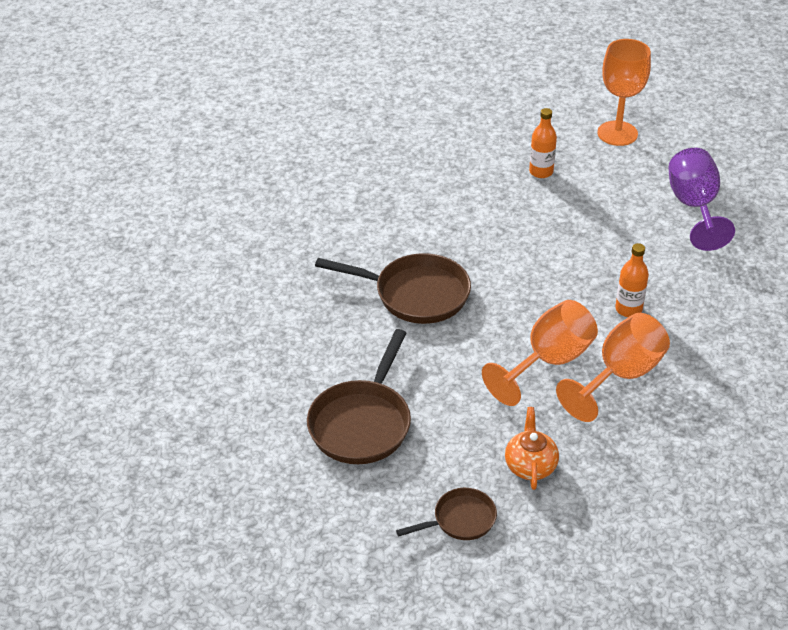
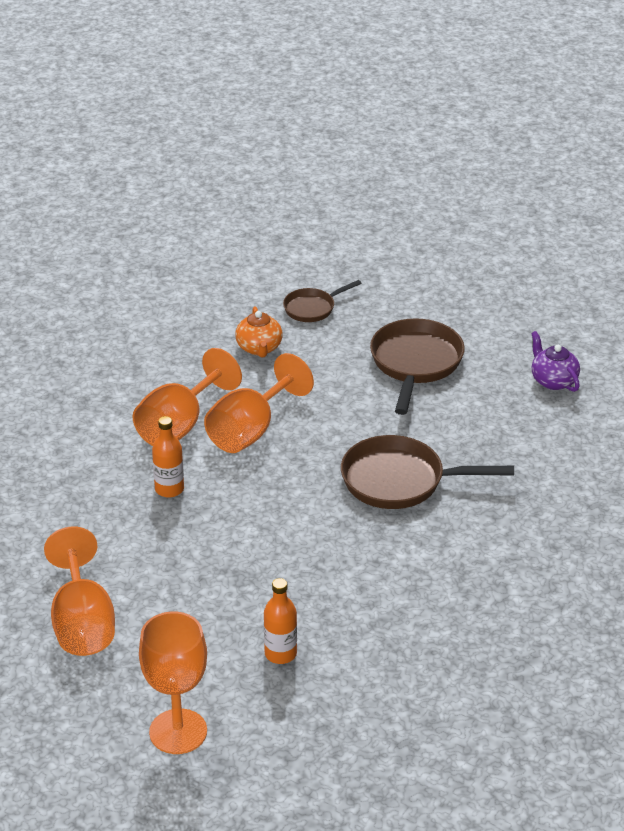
camera: 170 degrees right, 5 degrees down
purple goblet [668,148,735,251] -> orange goblet [44,526,115,656]
none -> purple teapot [531,331,580,392]

